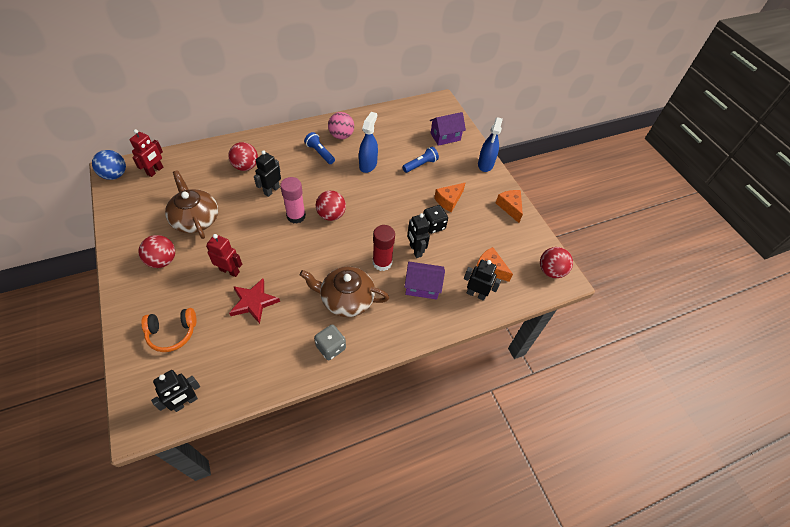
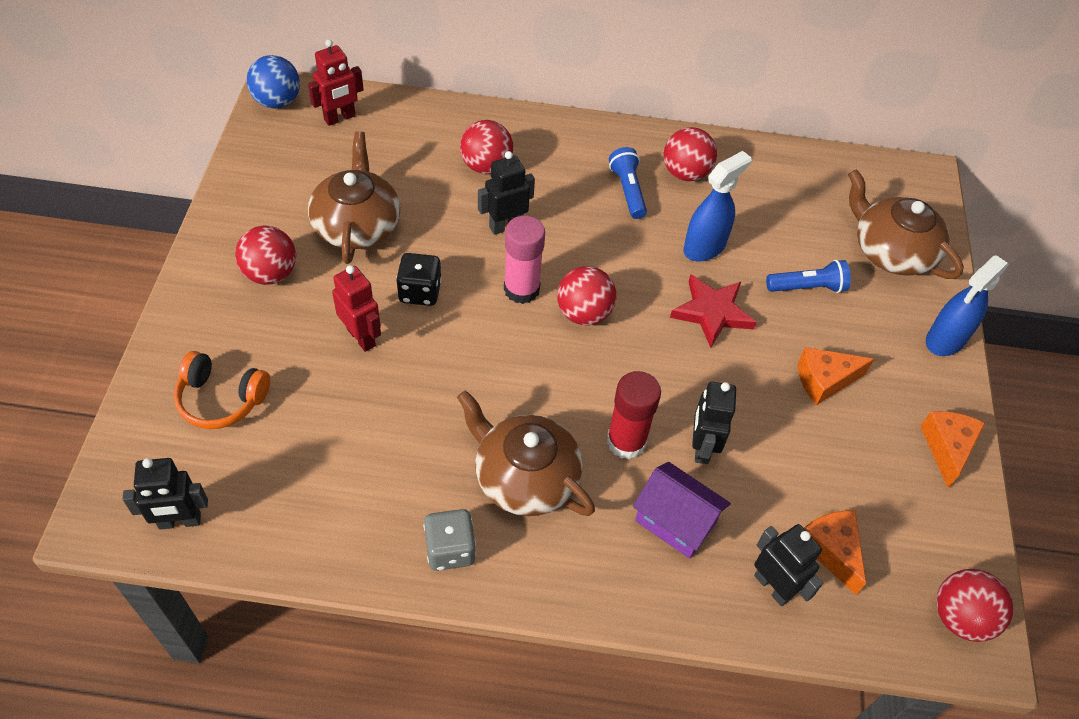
camera: 30 degrees right, 0 degrees up
red star [229,278,280,324] -> red star moved to [670,274,757,348]
pink ball [328,112,354,139] -> red ball [664,127,717,181]
black dice [423,205,448,234] -> black dice moved to [396,253,442,306]
purple house [430,112,466,146] -> brown teapot [848,169,964,279]

